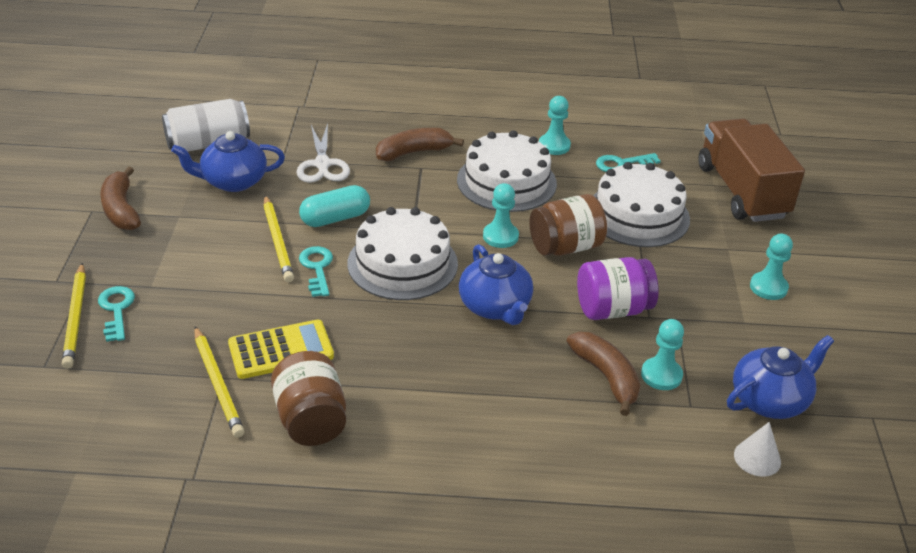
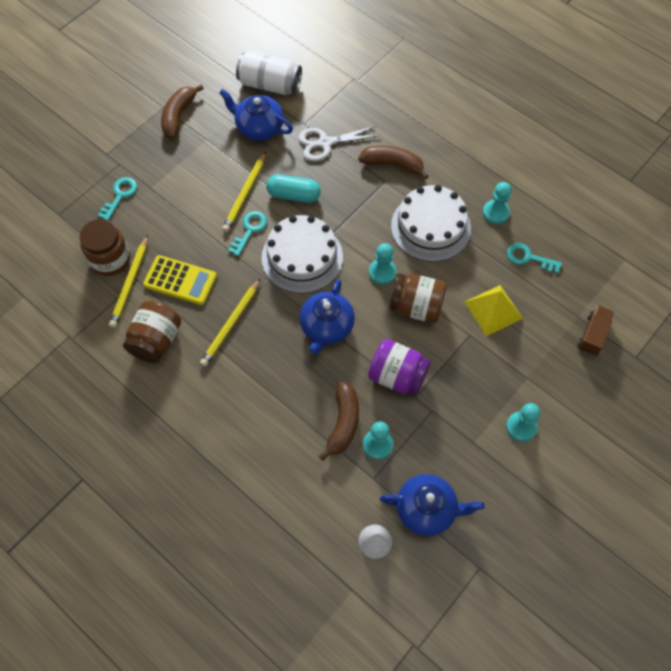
camera: 40 degrees right, 25 degrees up
yellow pencil [62,263,86,369] -> yellow pencil moved to [200,278,261,367]
white scissors [297,123,350,183] -> white scissors turned 45 degrees clockwise [298,126,380,161]
white cake [593,162,690,247] -> yellow pyramid [465,285,523,336]
brown truck [698,119,805,222] -> brown truck [578,305,614,356], size x0.47
none -> brown jar [80,219,130,276]

